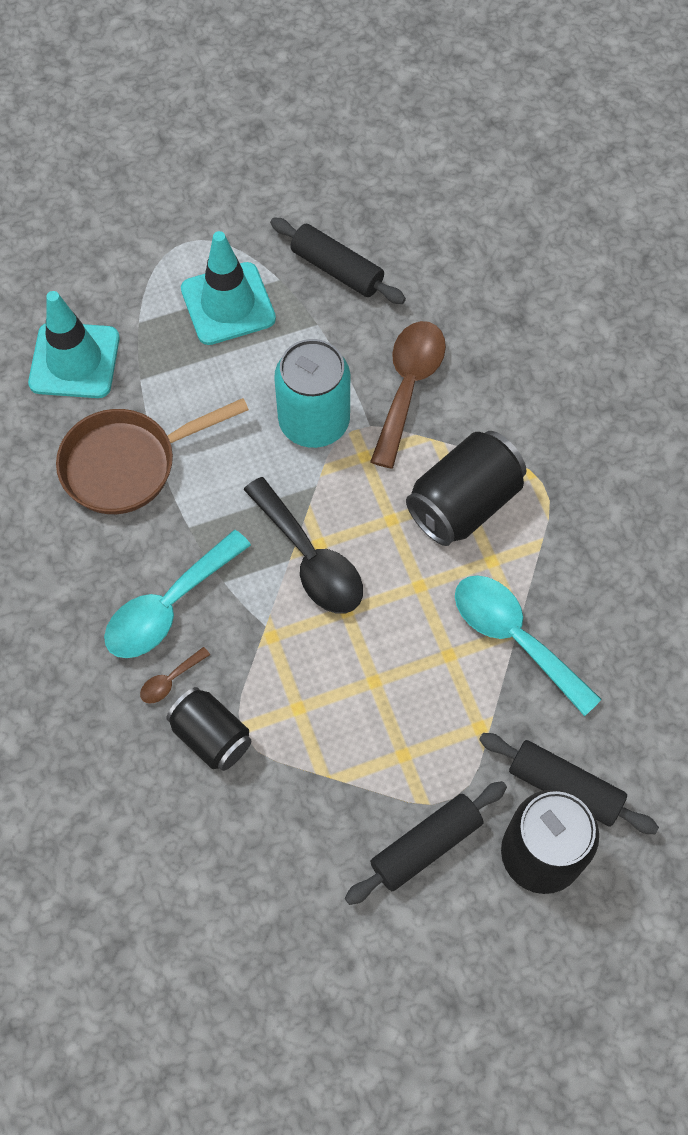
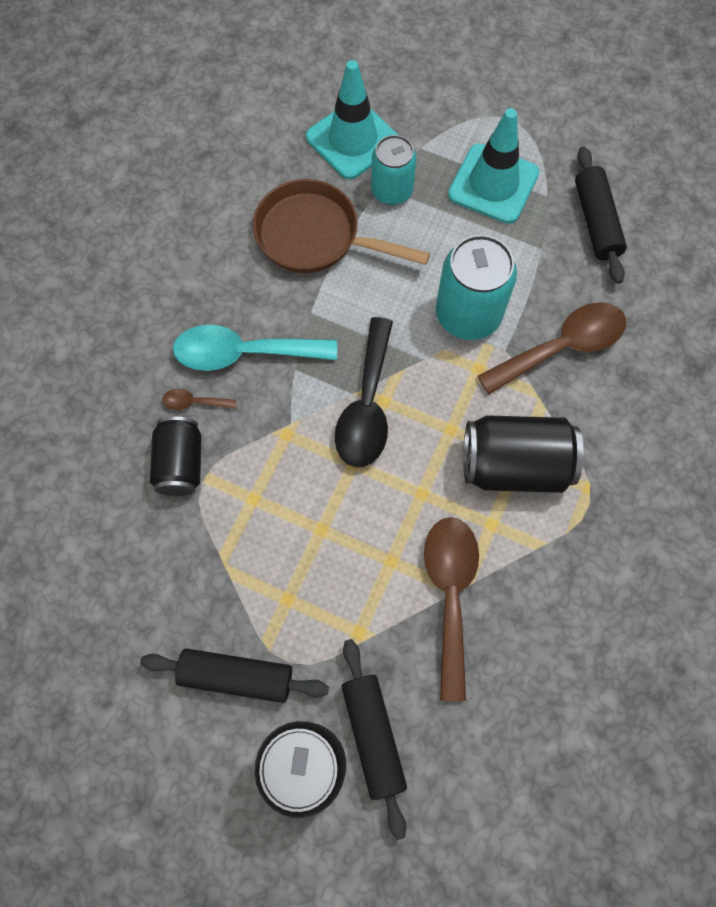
camera: 45 degrees right, 5 degrees up
turquoise spoon [455,575,602,716] -> brown spoon [424,517,479,701]
none -> turquoise can [371,135,417,205]

